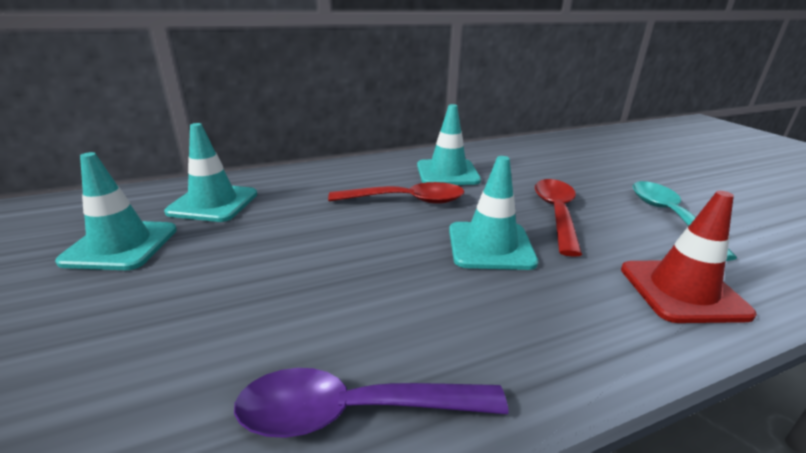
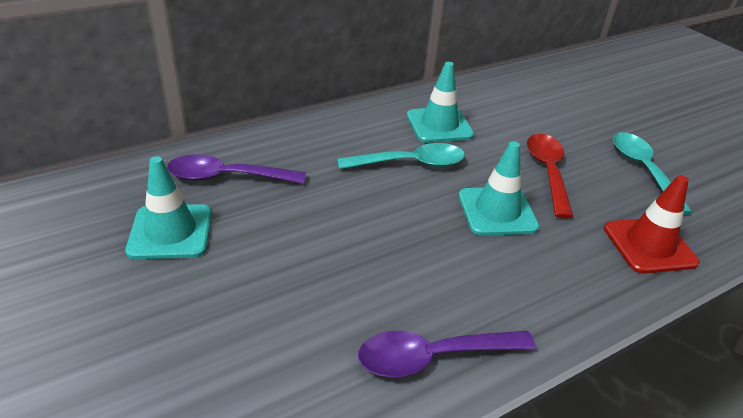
camera: 10 degrees left, 10 degrees up
turquoise traffic cone [164,123,257,222] -> purple spoon [167,154,306,184]
red spoon [328,182,464,204] -> turquoise spoon [337,143,465,169]

